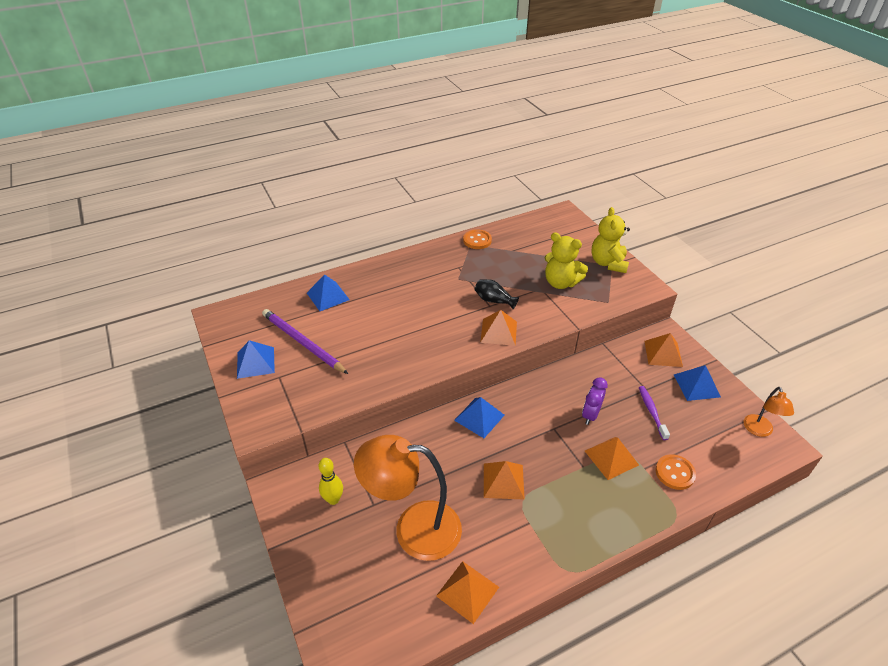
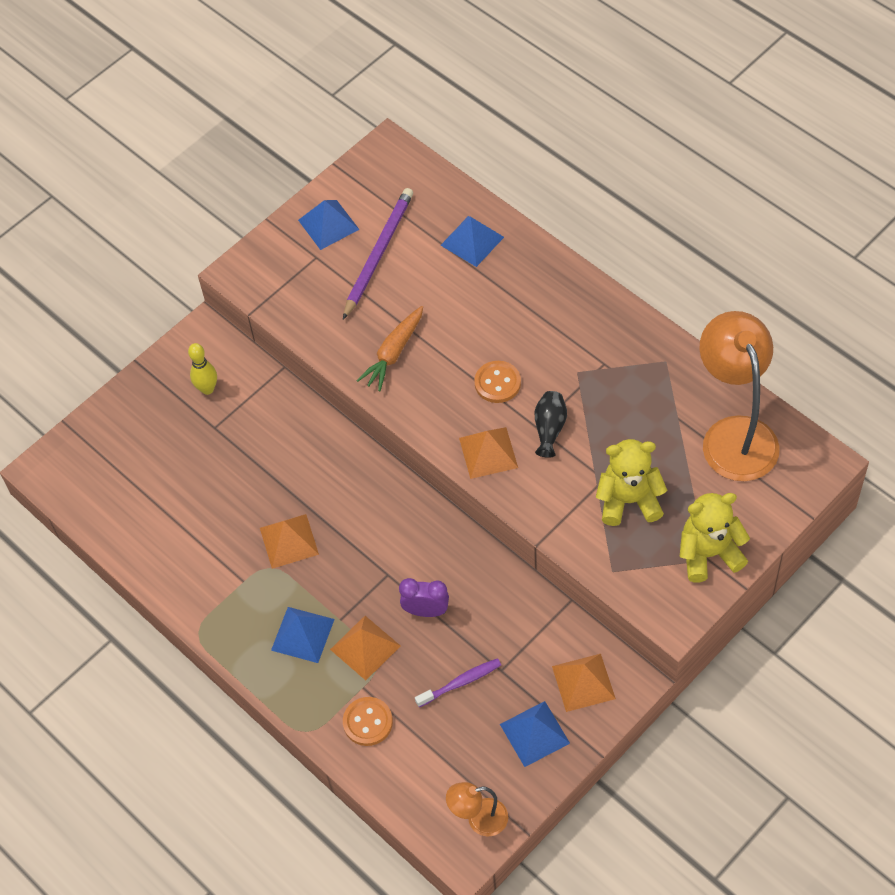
camera: 75 degrees right, 15 degrees up
orange lamp [354,435,462,561] -> orange lamp moved to [699,311,780,481]
orange pyramid [436,561,499,624] -> none
blue pyramid [454,397,504,438] -> blue pyramid moved to [271,607,335,663]
orange button [463,229,492,249] -> orange button moved to [474,361,521,403]
yellow teddy bear [545,232,588,289] -> yellow teddy bear turned 75 degrees clockwise [596,439,668,526]
none -> orange carrot [356,306,423,391]

